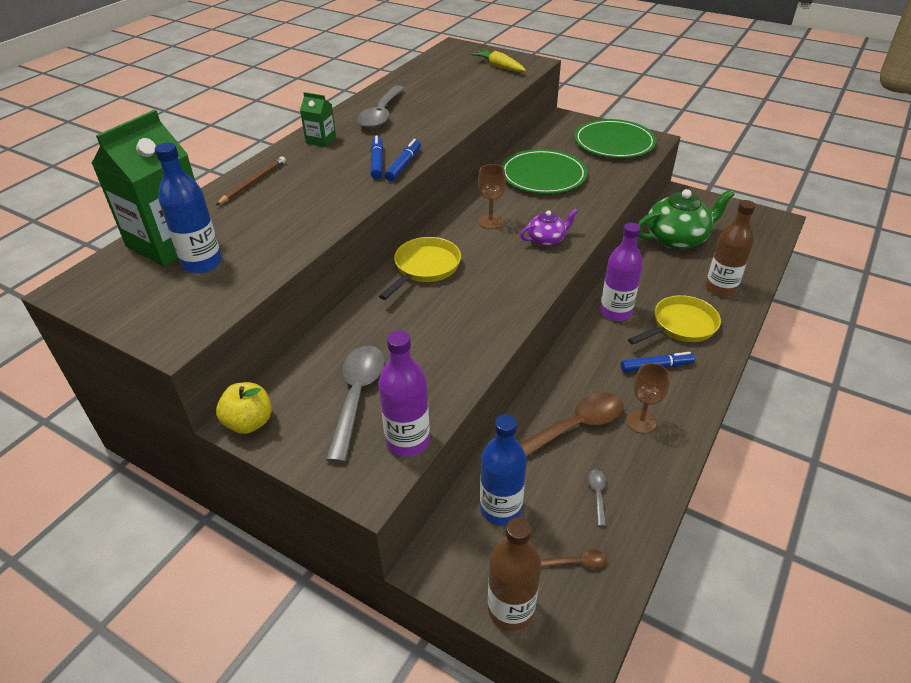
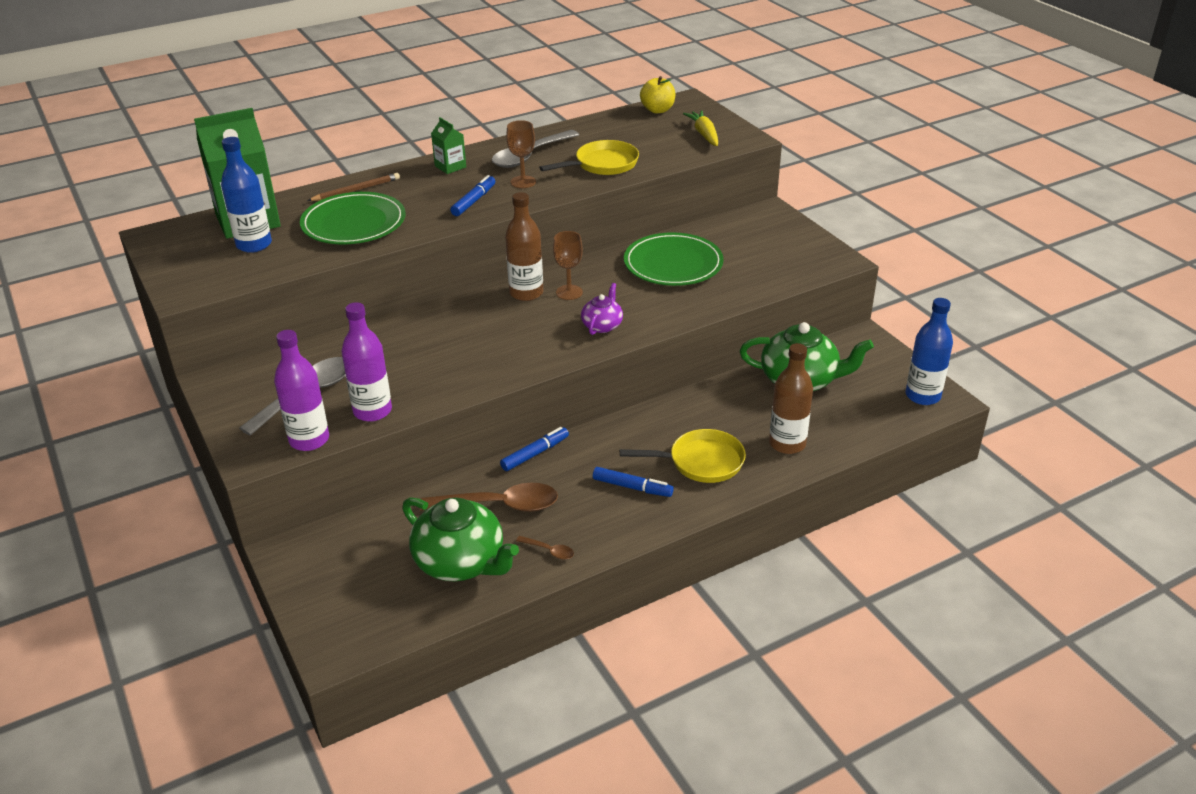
camera: 30 degrees right, 5 degrees down
yellow apple [216,382,272,434] -> yellow apple moved to [640,76,675,113]
yellow pan [379,237,461,300] -> yellow pan moved to [539,140,639,175]
blue marker [385,139,421,181] -> blue marker moved to [500,427,569,471]
blue bottle [480,414,527,525] -> blue bottle moved to [905,298,953,405]
brown bottle [488,517,541,631] -> brown bottle moved to [505,192,543,301]
purple teapot [520,209,578,246] -> purple teapot turned 75 degrees counterclockwise [581,283,623,335]
brown spoon [541,550,607,568] -> brown spoon moved to [516,536,574,560]
green plate [574,119,657,158] -> green plate moved to [300,192,406,244]
grey spoon [588,469,606,526] -> green teapot [402,497,519,581]
purple bottle [600,223,643,321] -> purple bottle moved to [342,302,392,422]
brown goblet [627,363,670,434] -> brown goblet moved to [506,120,536,188]

